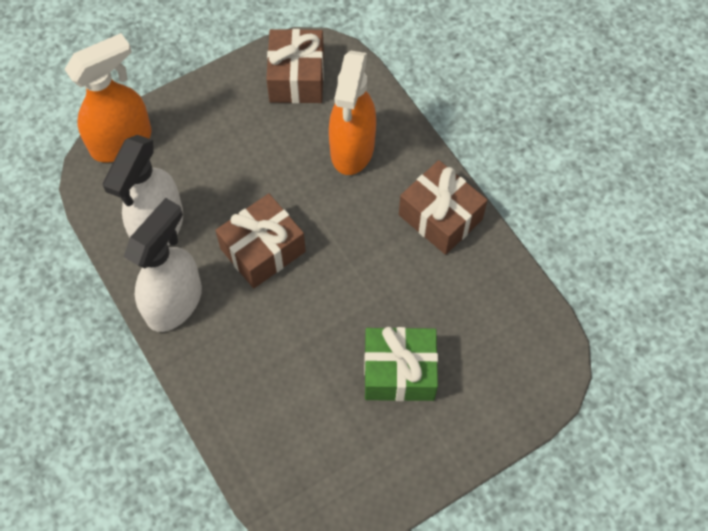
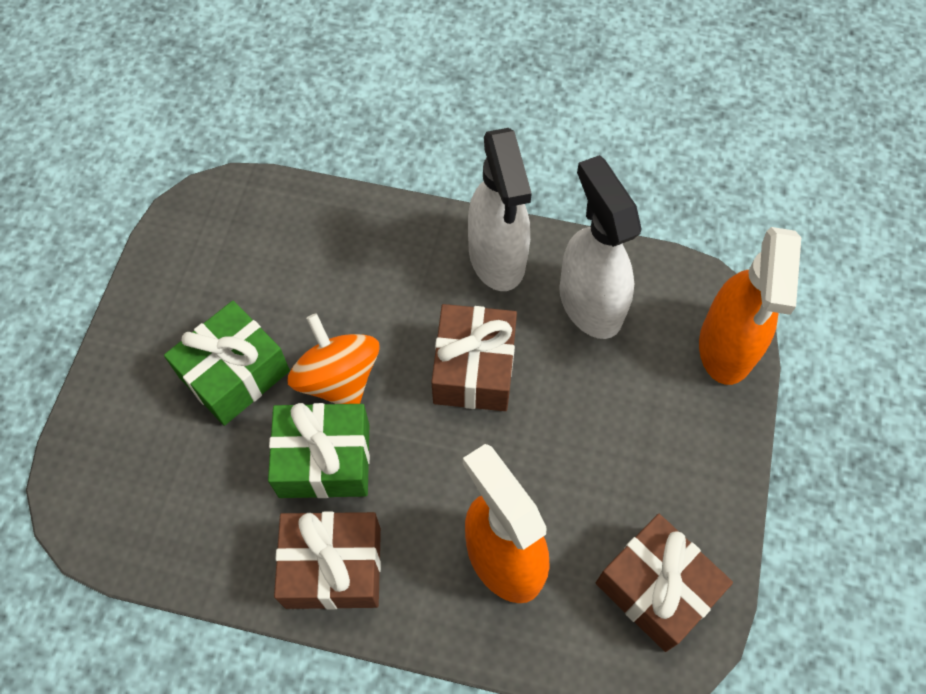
camera: 135 degrees right, 0 degrees up
none -> green gift [268,403,370,498]
none -> orange spinning top [287,313,380,404]

